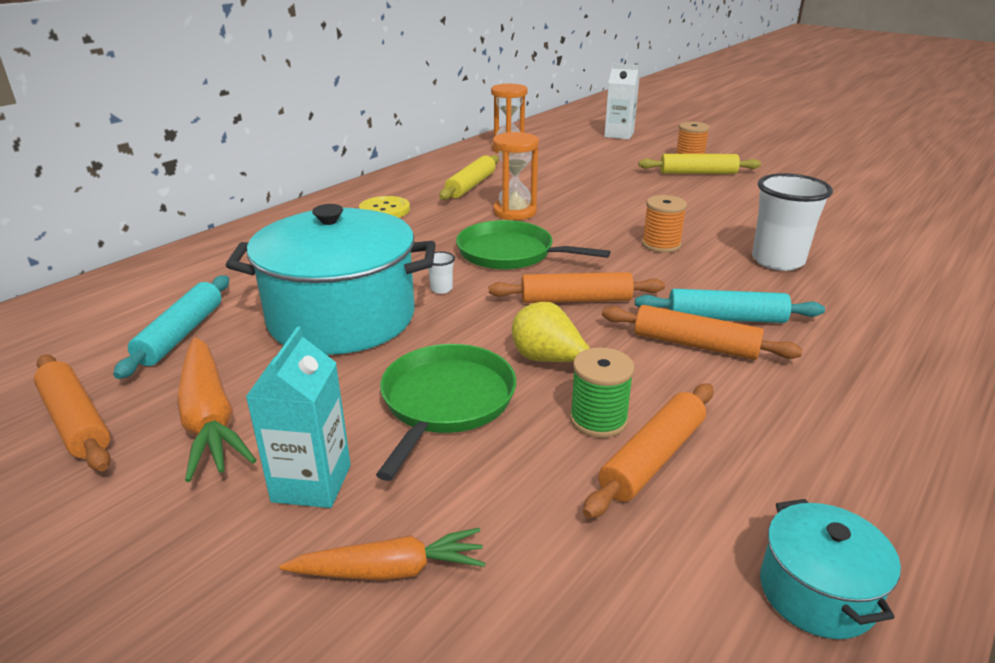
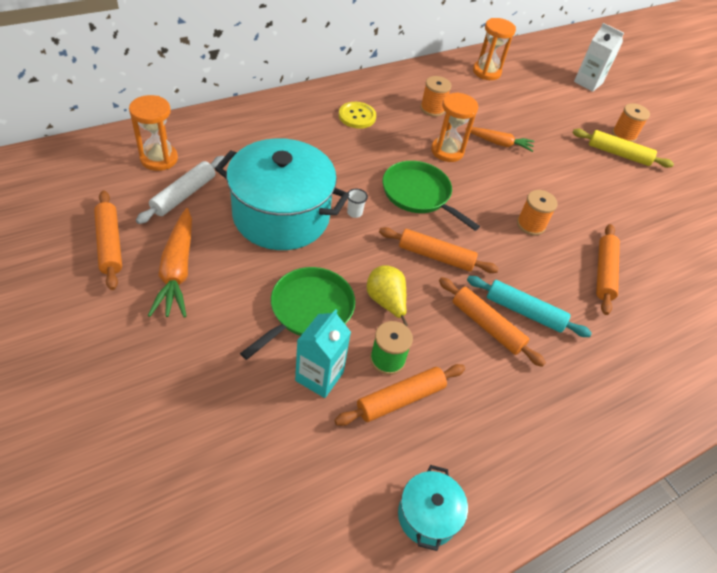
camera: 15 degrees right, 20 degrees up
turquoise rolling pin [113,275,229,379] -> white rolling pin [136,156,225,224]
turquoise carton [246,327,351,508] -> turquoise carton moved to [295,309,351,398]
orange carrot [279,528,486,581] -> orange carrot moved to [465,127,535,152]
yellow rolling pin [439,155,499,200] -> orange spool [420,76,452,117]
white cup [752,173,833,271] -> orange rolling pin [596,224,620,315]
none -> orange hourglass [129,95,178,171]

